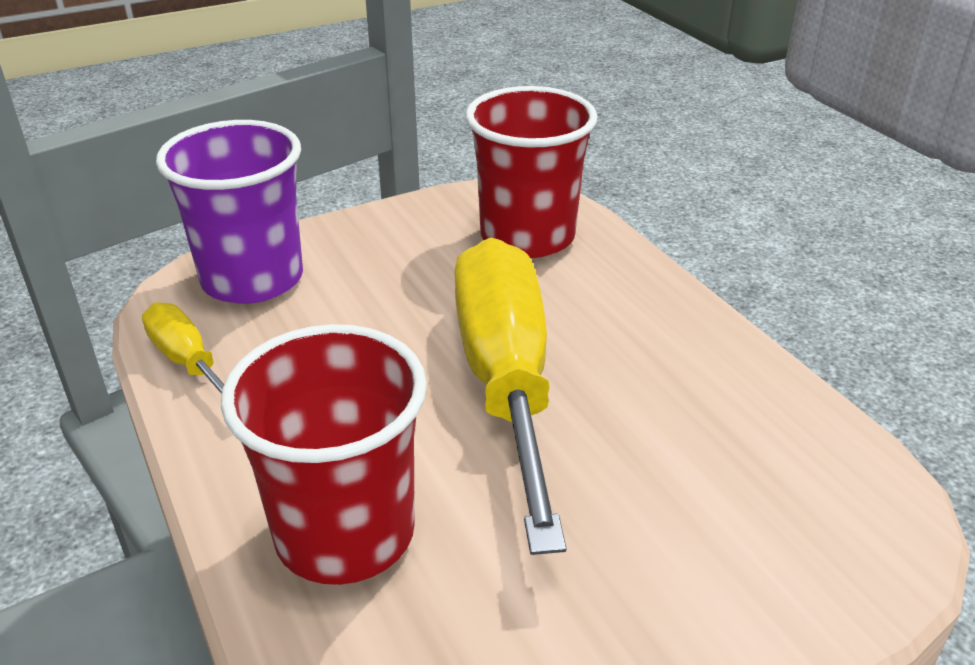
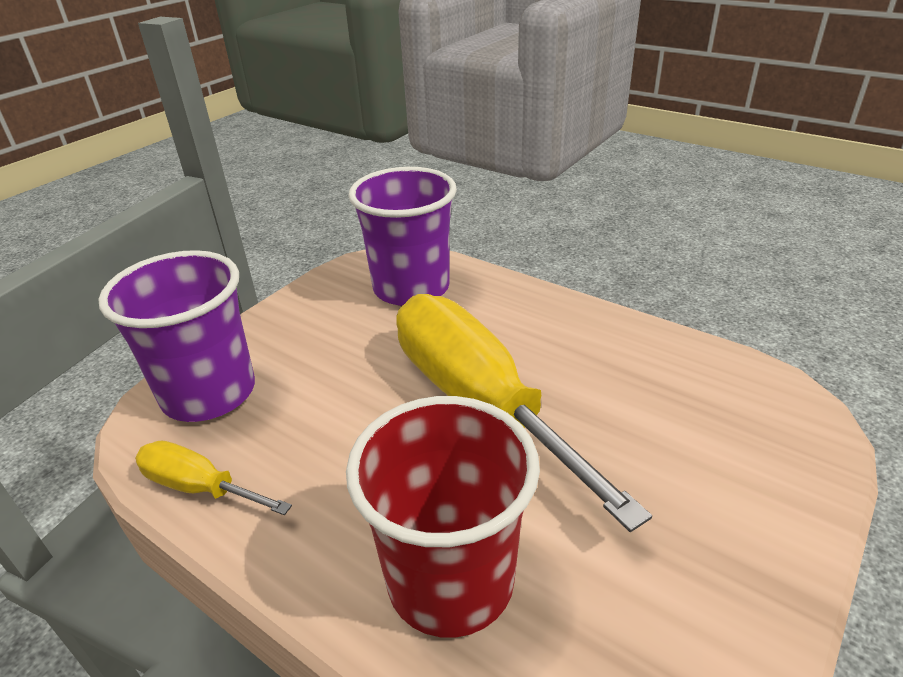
camera: 25 degrees left, 0 degrees up
red cup [465,86,598,258] -> purple cup [348,167,457,306]

